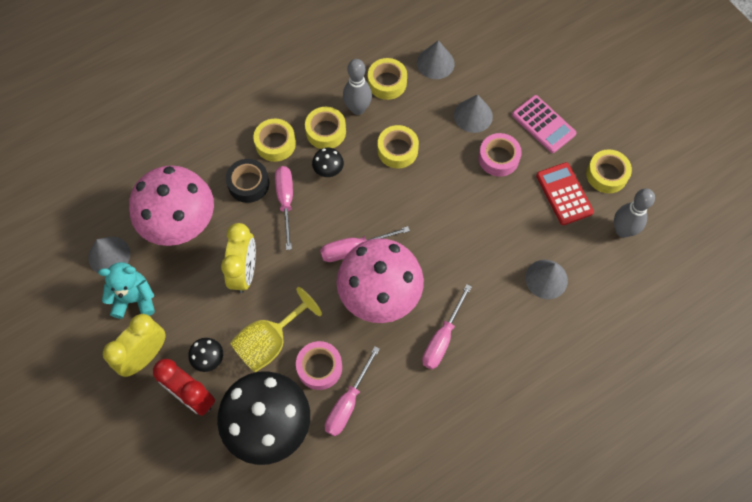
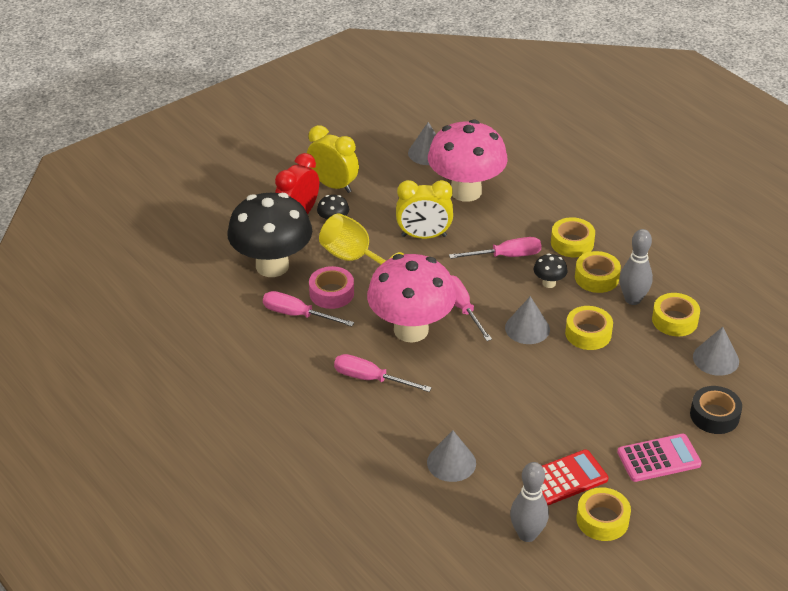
camera: 85 degrees right, 25 degrees down
turquoise teddy bear [98,262,155,319] -> none
black tape [226,159,269,203] -> black tape moved to [690,386,742,434]
grey cone [454,94,493,133] -> grey cone moved to [505,296,550,344]
pink tape [478,133,522,177] -> none
pink calculator [512,95,576,153] -> pink calculator turned 150 degrees counterclockwise [617,434,702,482]

